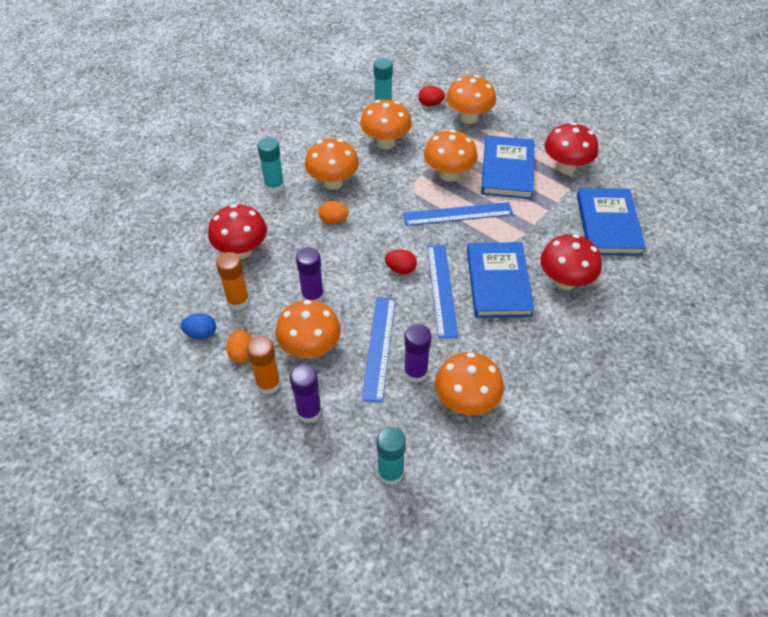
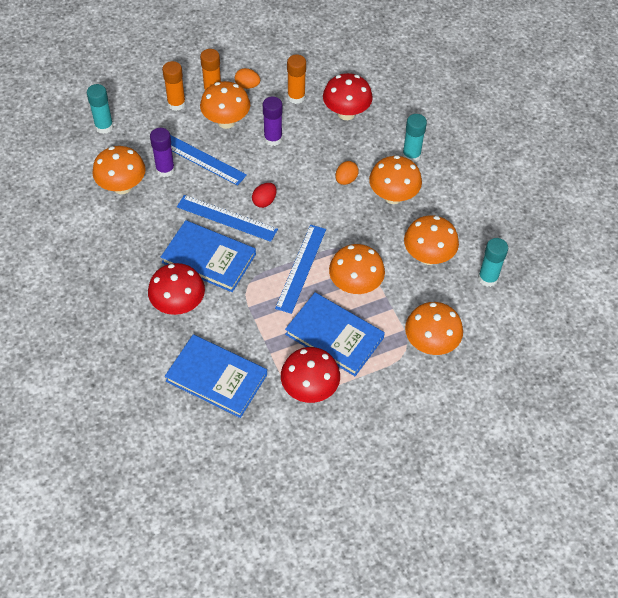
camera: 115 degrees right, 5 degrees up
blue egg [181,314,216,339] -> none
purple glue stick [290,364,322,423] -> orange glue stick [162,61,186,111]
red egg [418,86,445,106] -> none

